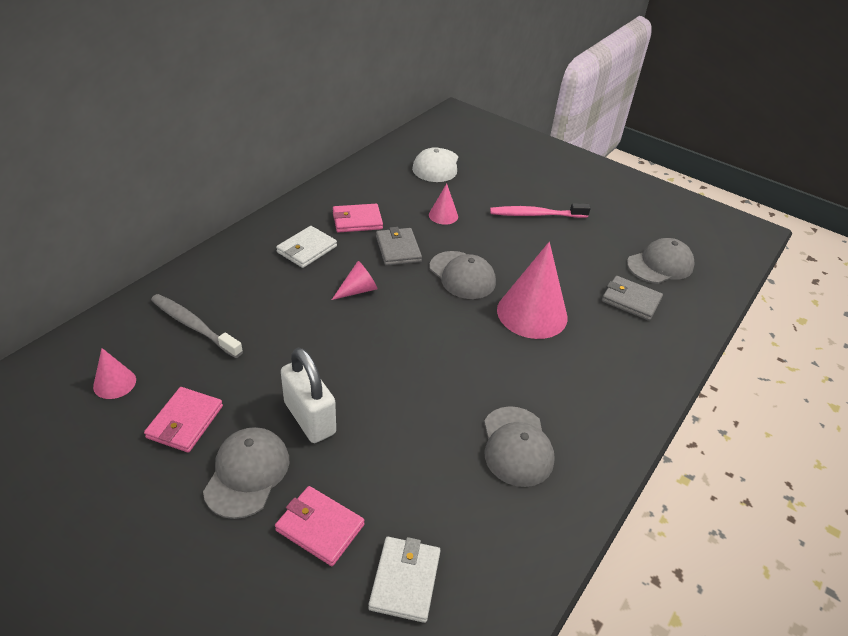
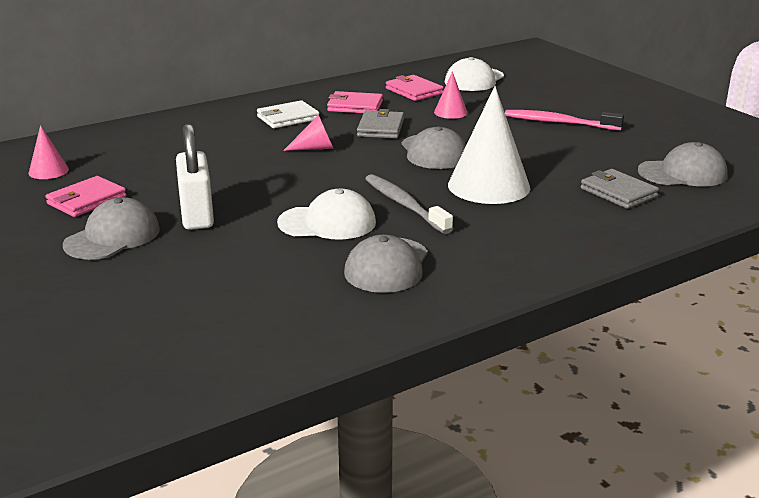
camera: 25 degrees right, 15 degrees down
grey toothbrush [151,294,243,358] -> grey toothbrush moved to [365,174,453,234]
pink wallet [275,486,365,566] -> pink wallet moved to [386,75,444,101]
white wallet [368,537,441,623] -> none
pink cone [497,242,567,339] -> white cone [448,86,530,204]
none -> white cap [277,189,376,240]

